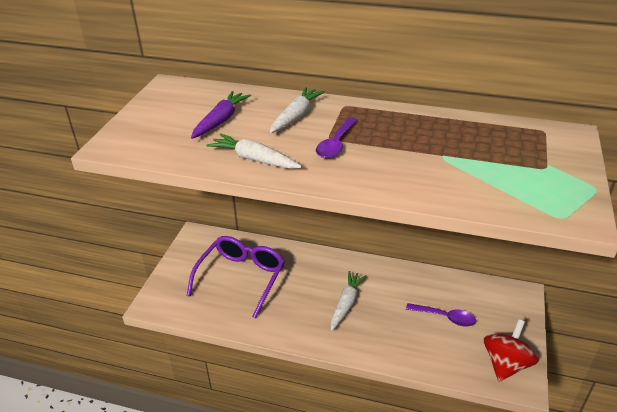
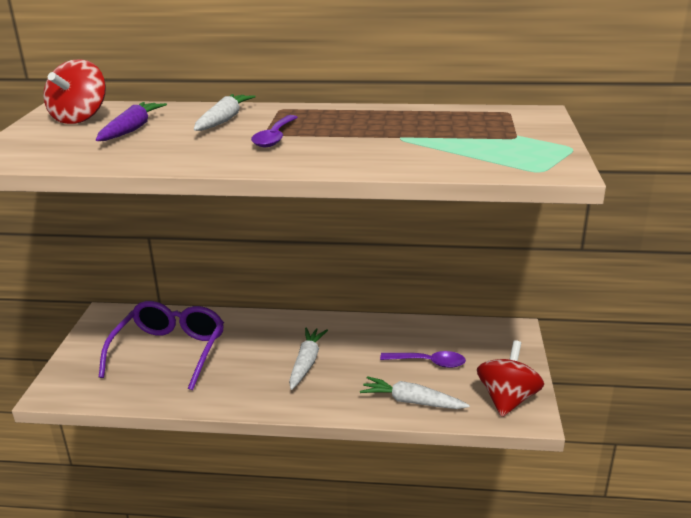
camera: 10 degrees left, 10 degrees down
white carrot [207,133,302,169] -> white carrot moved to [360,376,470,409]
none -> red spinning top [43,59,106,124]

